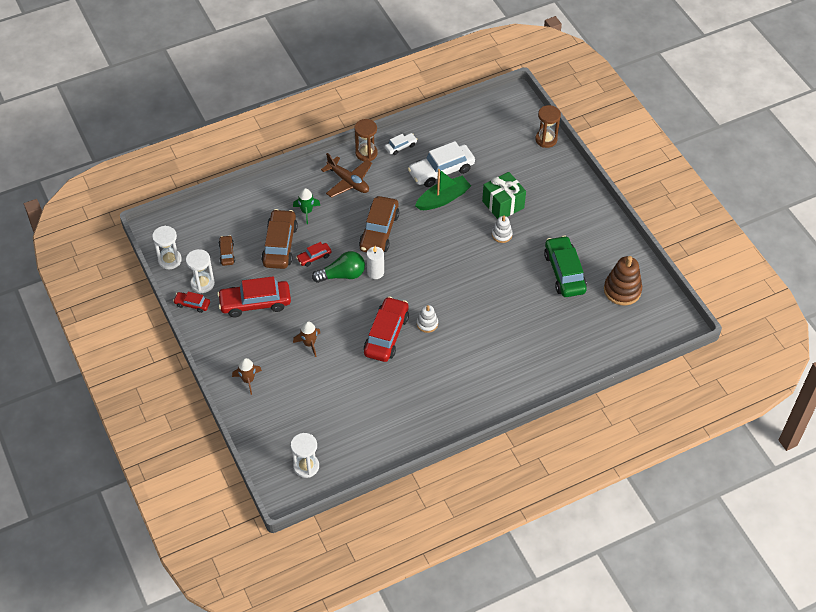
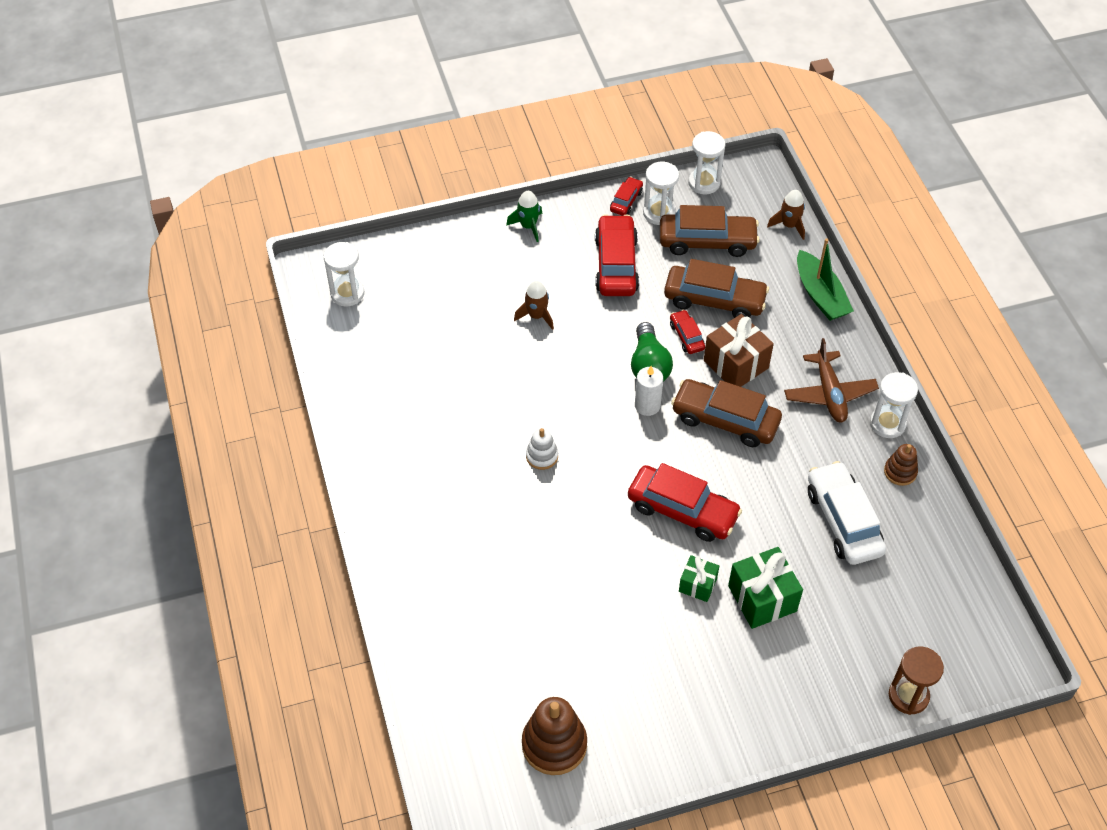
camera: 100 degrees right, 0 degrees up
brown car [219,235,235,266] -> brown car [660,205,760,257], size x1.99
brown rocket [232,358,262,395] -> brown rocket moved to [767,190,805,240]
green rocket [293,188,321,224] -> green rocket moved to [506,191,542,242]
brown plane [321,153,372,198] -> brown plane turned 60 degrees counterclockwise [784,338,879,423]
brown hourglass [354,119,378,161] -> white hourglass [870,372,918,438]
red car [364,296,409,362] -> red car moved to [628,463,742,542]
white car [385,133,418,155] -> brown stacking toy [884,444,918,486]
green boat [415,169,471,210] -> green boat moved to [797,238,854,321]
white stacking toy [492,215,513,243] -> green gift [679,555,719,602]
green car [544,235,587,297] -> none
none -> brown gift [704,314,774,387]

